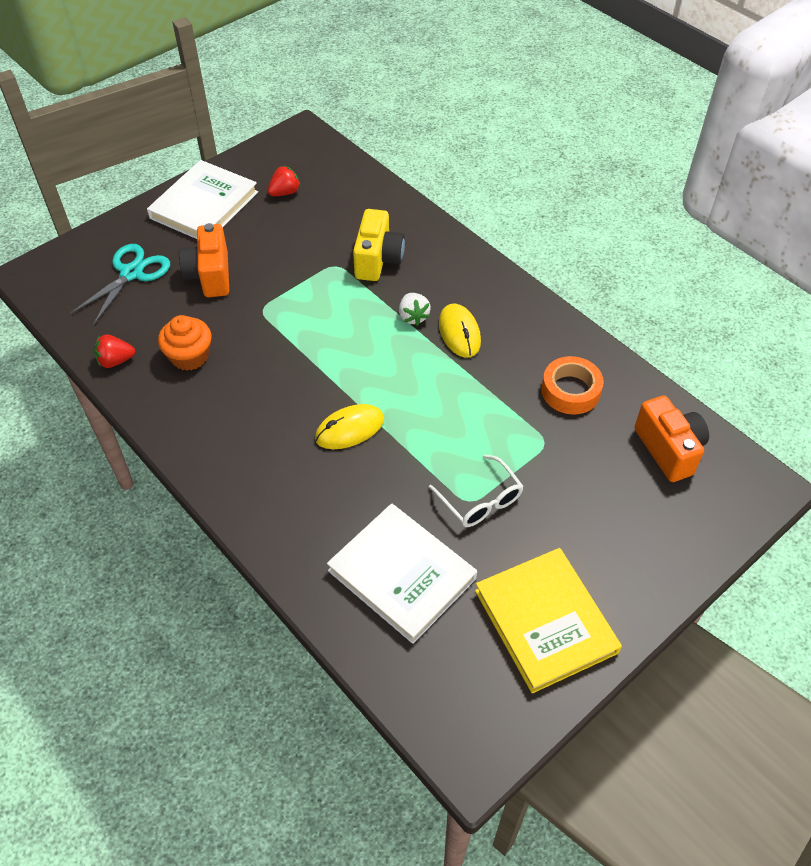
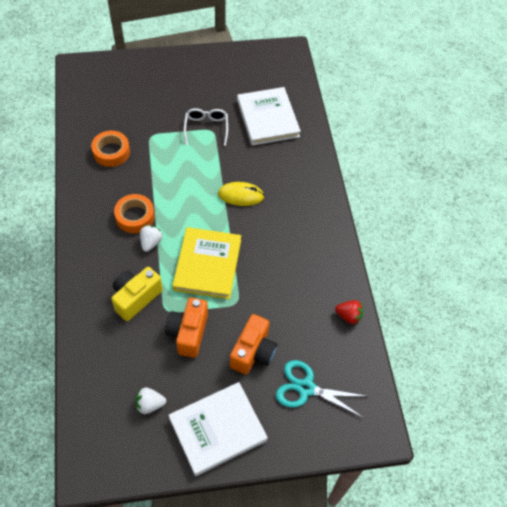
camera: 150 degrees left, 5 degrees up
turquoise scissors [71,244,170,326] -> turquoise scissors turned 45 degrees clockwise [276,360,365,417]
orange cupcake [158,315,211,371] -> none
red strawberry [267,166,300,196] -> white strawberry [135,387,166,414]
yellow mouse [439,304,481,358] -> orange tape [114,194,155,233]
yellow book [475,548,622,693] -> yellow book moved to [172,227,241,299]
orange camera [634,395,709,482] -> orange camera moved to [165,297,208,358]

